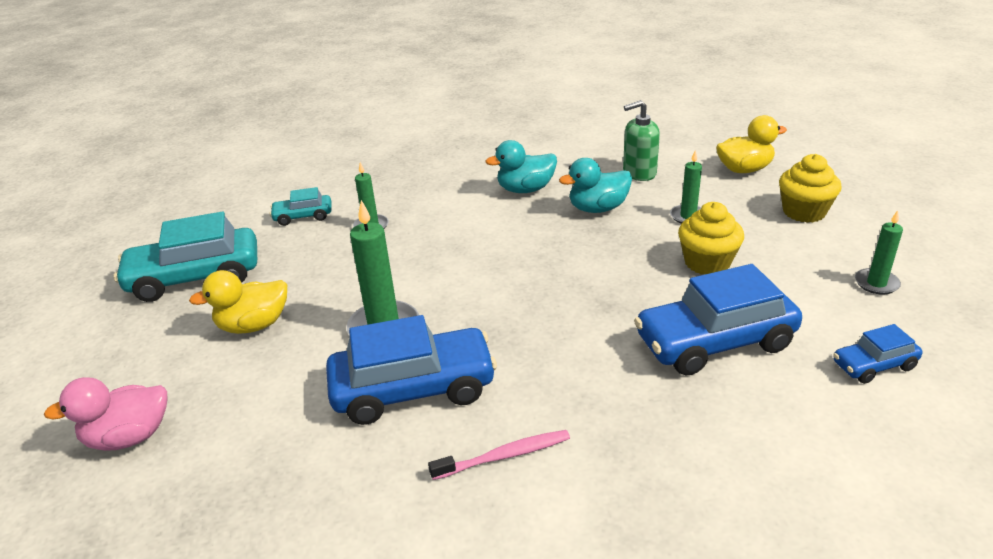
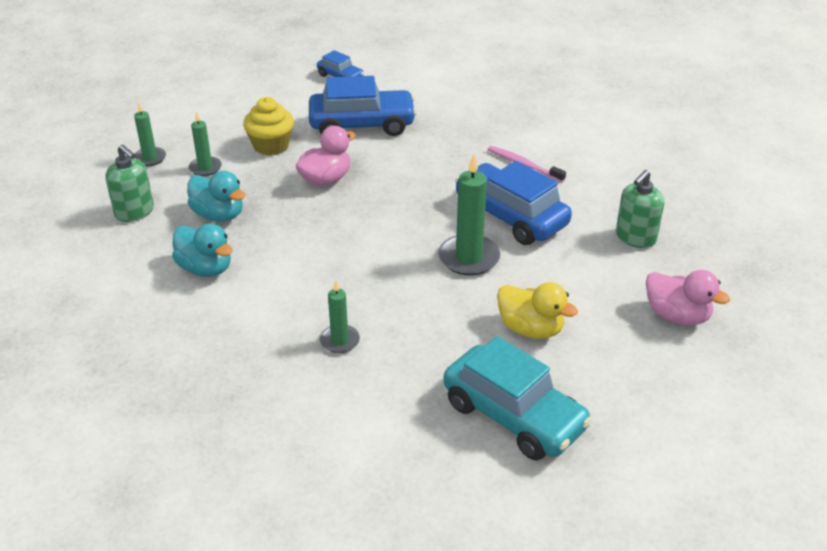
camera: 125 degrees left, 5 degrees up
turquoise car [270,187,332,226] -> none
blue car [634,264,802,376] -> blue car turned 45 degrees counterclockwise [309,76,417,136]
yellow duck [716,115,787,173] -> none
yellow cupcake [779,154,841,223] -> none
green candle [855,210,903,294] -> green candle moved to [134,103,166,166]
none -> pink duck [296,126,356,186]
none -> green soap dispenser [616,170,664,248]

